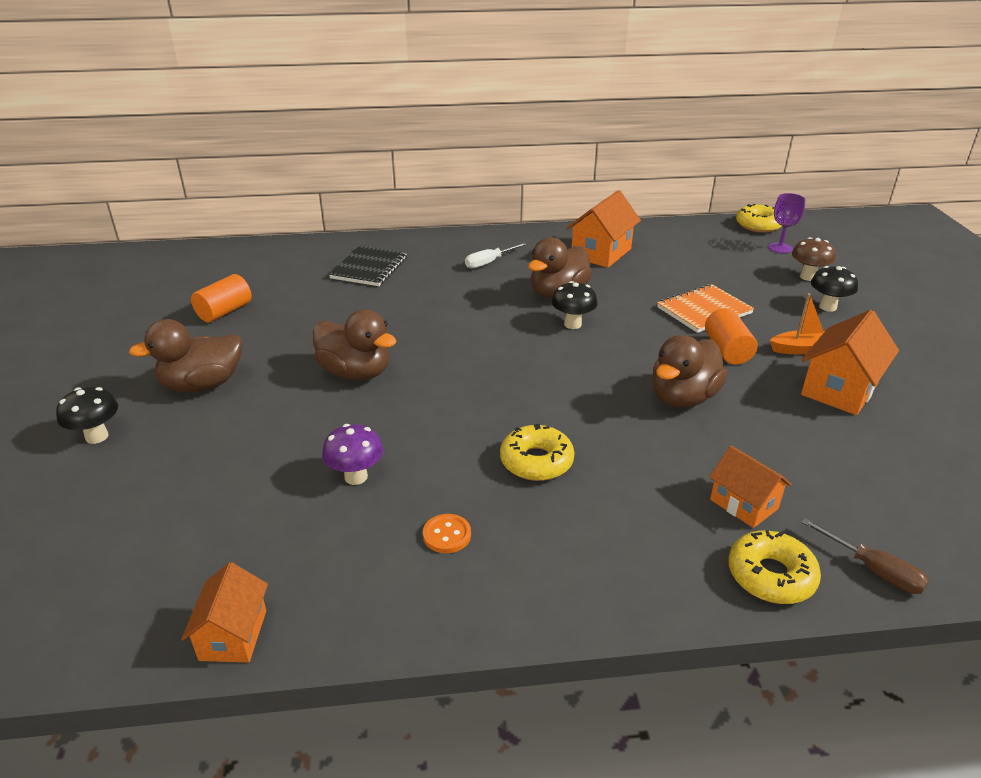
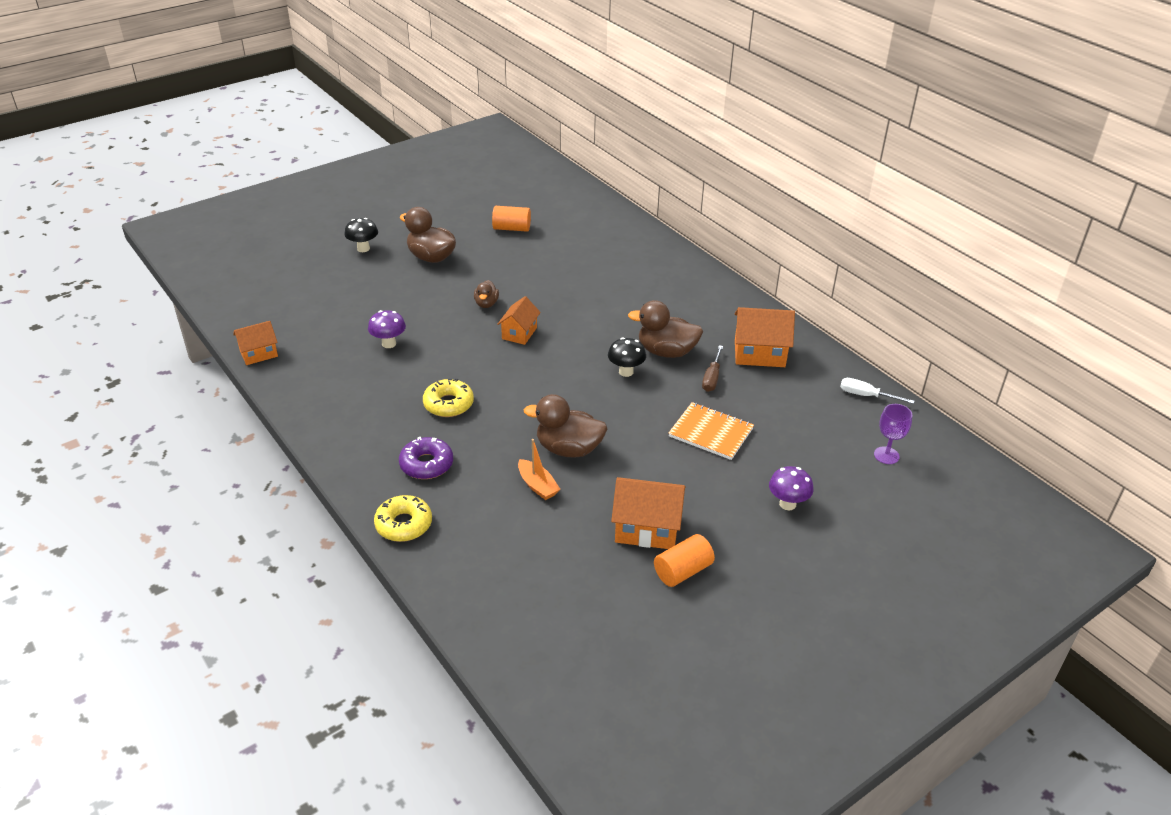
camera: 60 degrees right, 5 degrees up
brown duck [313,309,397,380] -> brown duck [474,280,499,308], size x0.55
black notebook [329,245,407,286] -> none
orange button [423,514,471,553] -> none
white screwdriver [465,242,527,269] -> white screwdriver moved to [840,378,914,404]
orange cylinder [705,308,758,365] -> orange cylinder moved to [654,534,715,587]
orange house [709,446,792,528] -> orange house moved to [497,296,541,345]
yellow donut [736,204,782,233] -> none
orange boat [770,293,825,354] -> orange boat moved to [518,439,560,500]
brown mushroom [792,237,836,281] -> none
brown screwdriver [801,518,929,594] -> brown screwdriver moved to [702,345,723,392]
black mushroom [811,266,858,312] -> purple mushroom [769,466,814,510]
none -> purple donut [399,437,453,479]

